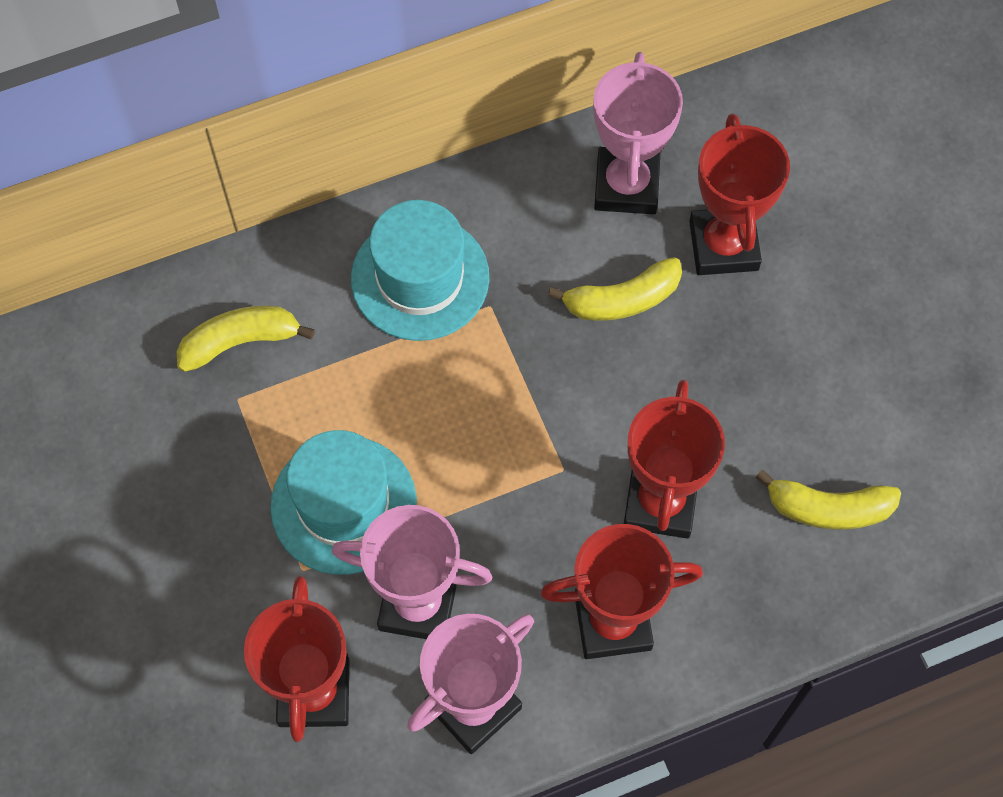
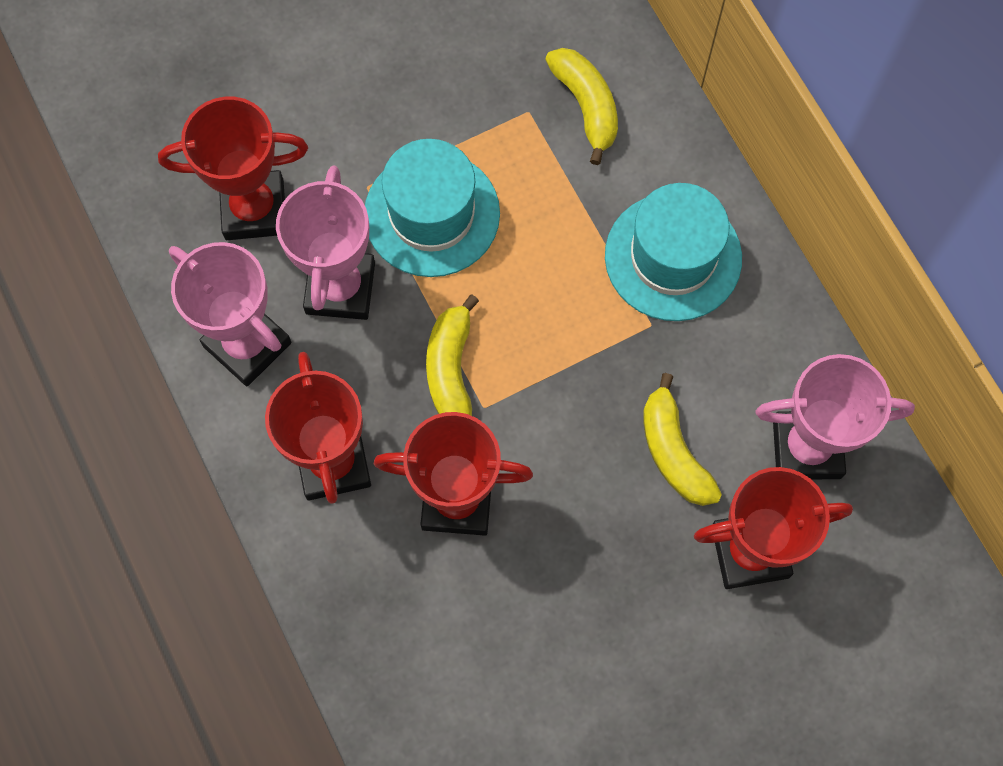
camera: 85 degrees right, 5 degrees up
yellow banana [755,470,901,530] -> yellow banana moved to [426,295,479,416]

